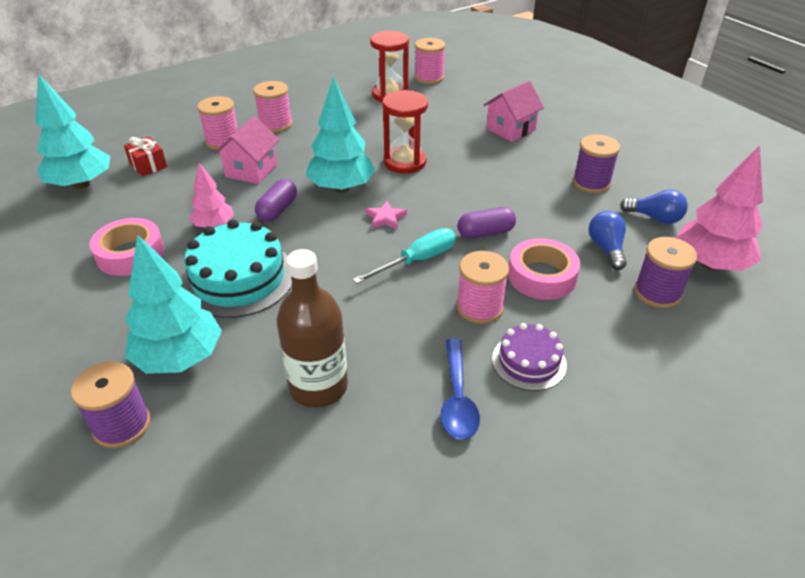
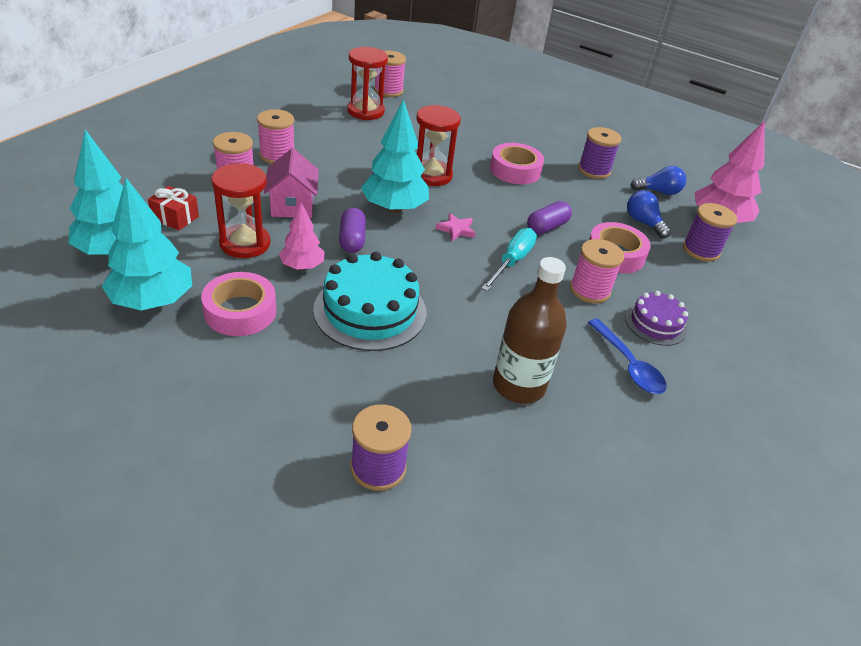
camera: 30 degrees left, 0 degrees up
turquoise tree [125,234,222,374] -> turquoise tree moved to [102,178,192,310]
pink house [484,81,544,142] -> none
none -> red hourglass [211,163,270,258]
none -> pink tape [490,143,544,184]

